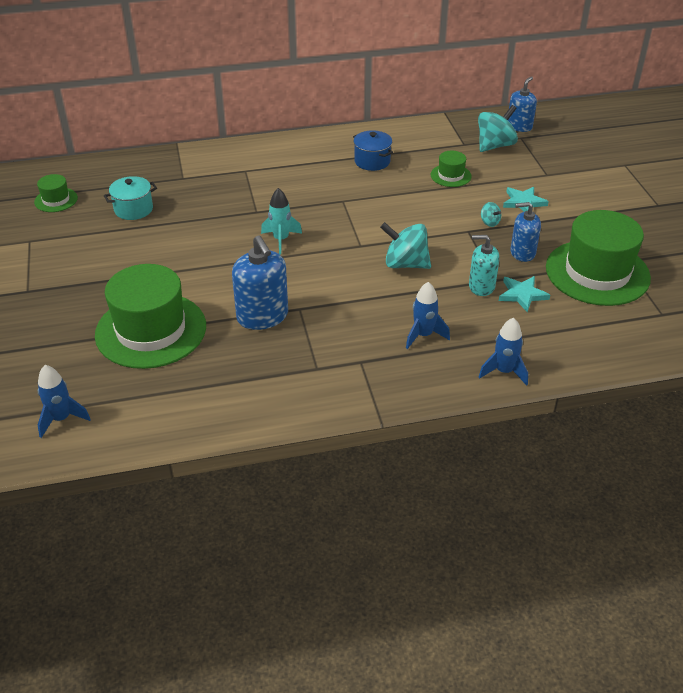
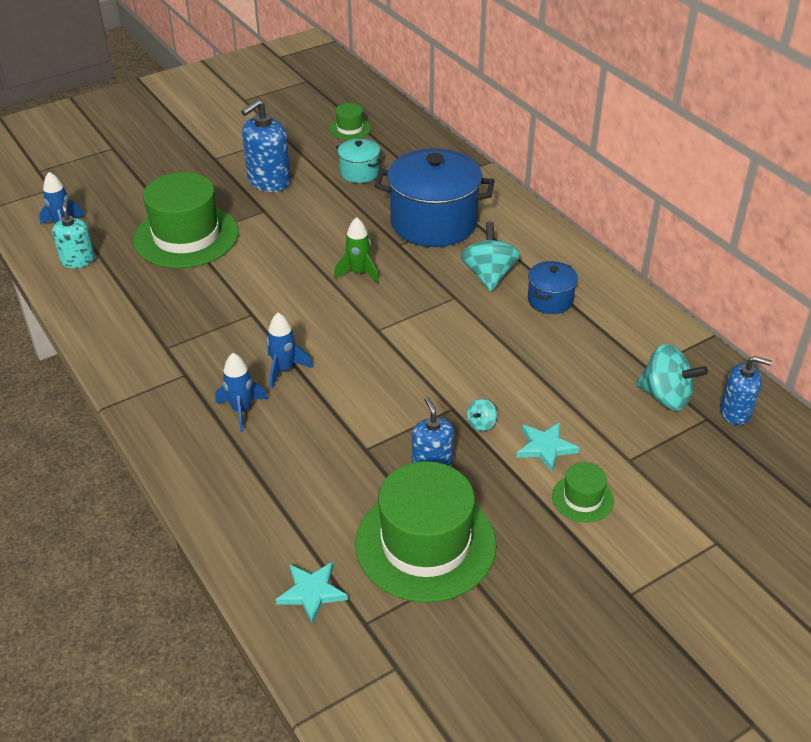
camera: 70 degrees right, 0 degrees up
blue soap dispenser [232,235,288,330] -> blue soap dispenser moved to [241,99,291,192]
turquoise rocket [261,188,302,254] -> green rocket [334,217,379,284]
turquoise spinning top [380,222,431,269] -> turquoise spinning top moved to [461,222,520,291]
green hat [431,151,472,187] -> green hat moved to [552,463,614,522]
turquoise soap dispenser [469,235,500,296] -> turquoise soap dispenser moved to [52,199,95,268]
blue rocket [479,318,528,386] -> blue rocket moved to [267,313,313,389]
turquoise star [499,276,550,312] -> turquoise star moved to [276,562,348,624]
none -> blue pot [374,148,495,247]

